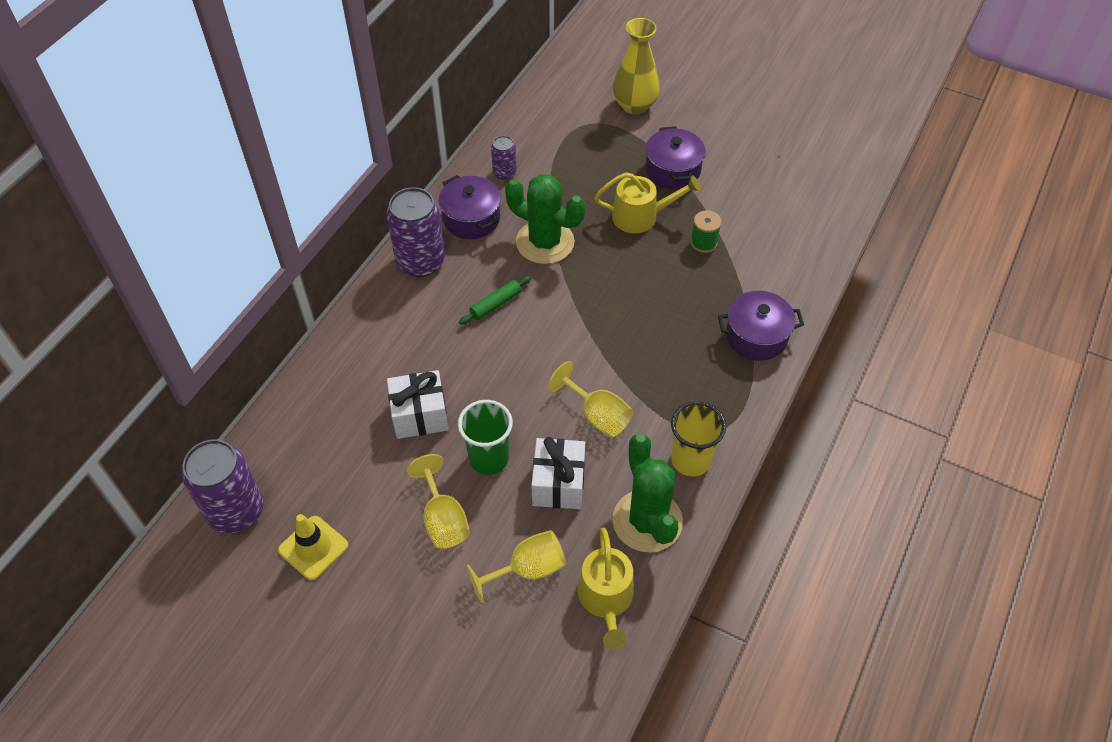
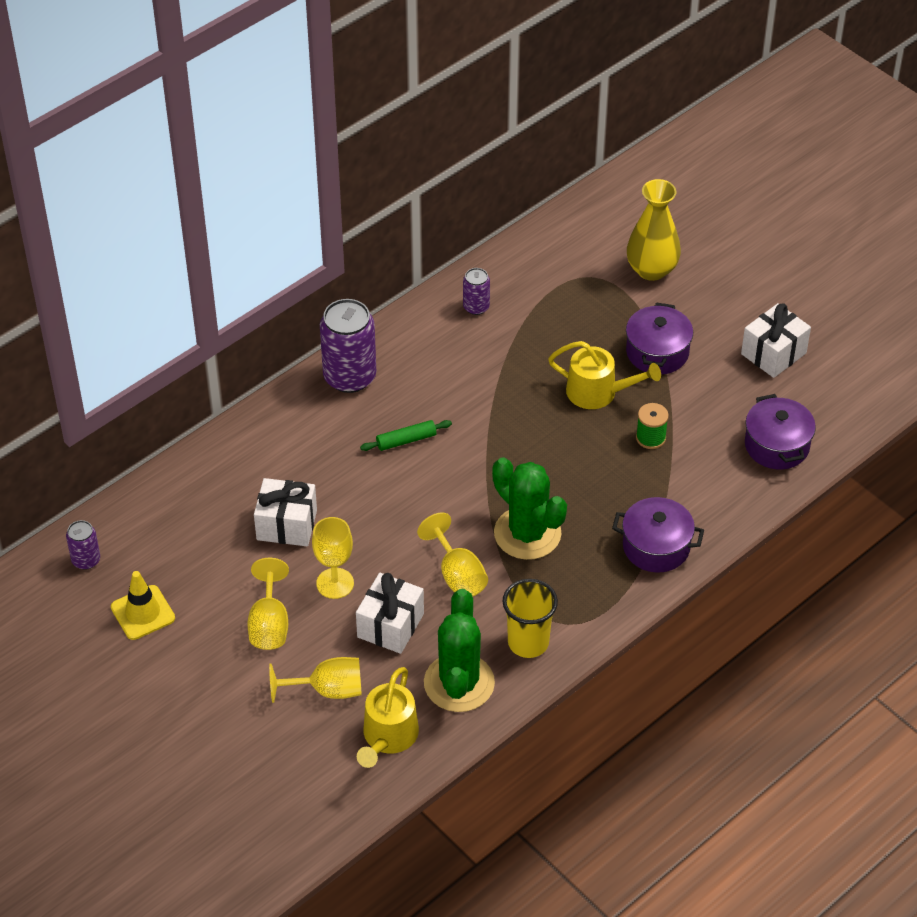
camera: 20 degrees right, 5 degrees down
purple can [182,440,264,533] -> purple can [66,520,100,570], size x0.51
purple pot [439,175,501,239] -> purple pot moved to [745,394,816,470]
green cup [458,400,513,475] -> yellow goblet [312,517,354,599]
green cactus [505,174,586,264] -> green cactus moved to [492,457,567,560]
none -> white gift [741,303,811,378]

